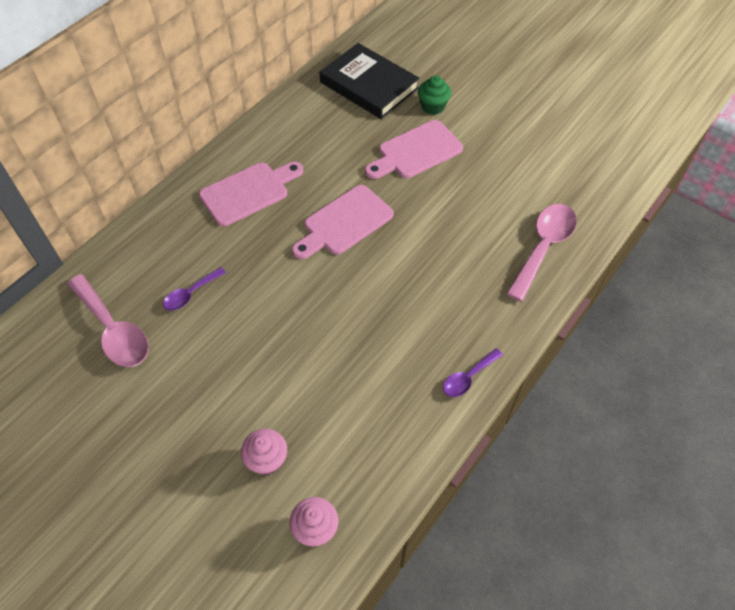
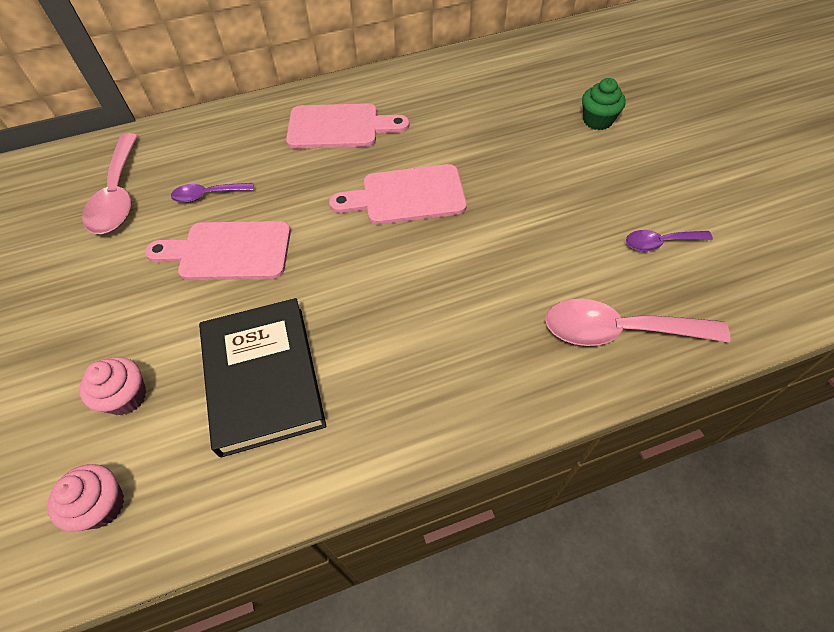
camera: 35 degrees right, 0 degrees up
black book [320,43,420,119] -> black book moved to [199,298,326,458]
pink cutting board [365,120,463,179] -> pink cutting board moved to [145,221,291,280]
purple spoon [443,348,503,397] -> purple spoon moved to [626,230,713,251]
pink spoon [506,204,577,301] -> pink spoon turned 150 degrees counterclockwise [545,299,731,346]

